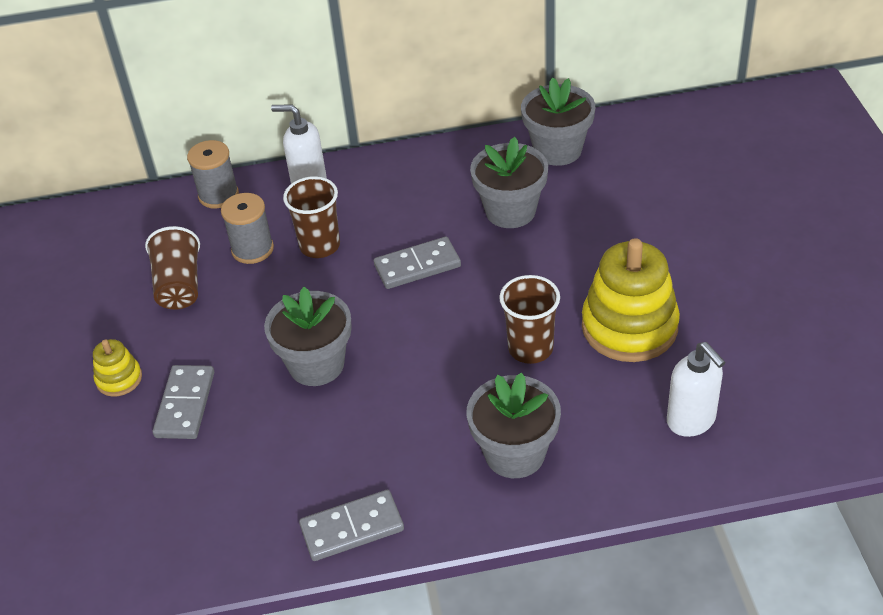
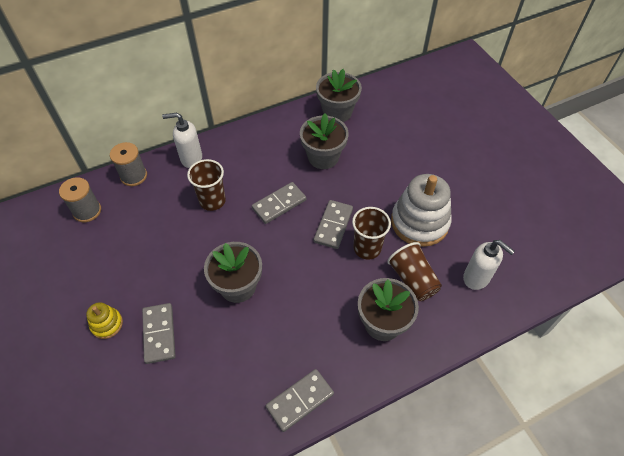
camera: 20 degrees left, 10 degrees up
brown cup [145,226,200,310] -> brown cup moved to [387,242,442,301]
grey spool [221,193,274,264] -> grey spool moved to [59,177,101,222]
yellow stacking toy [582,238,680,362] -> white stacking toy [391,174,452,247]
none -> grey domino [314,200,353,249]

